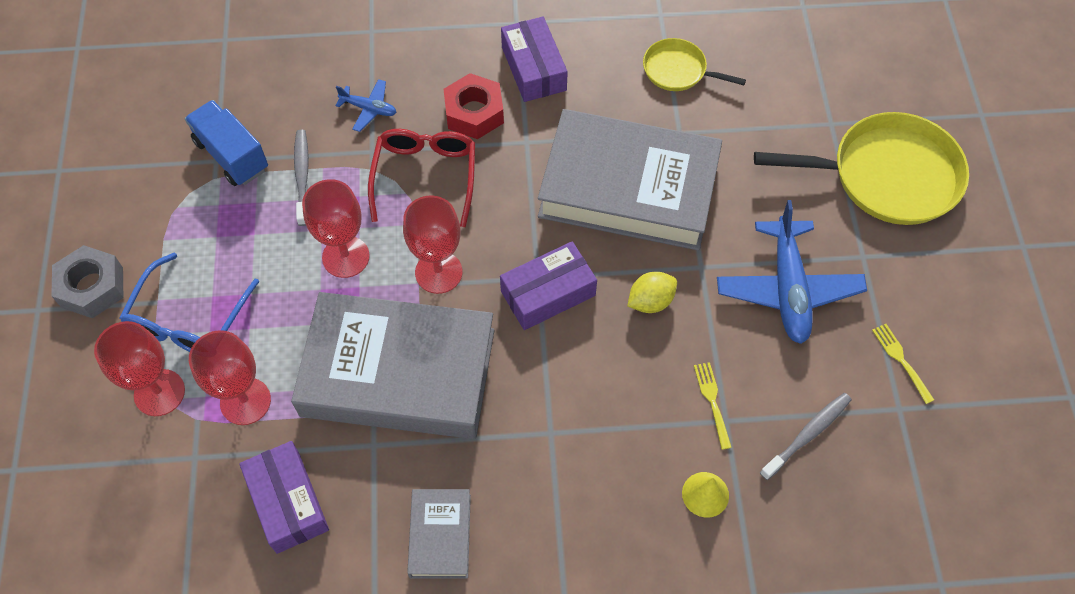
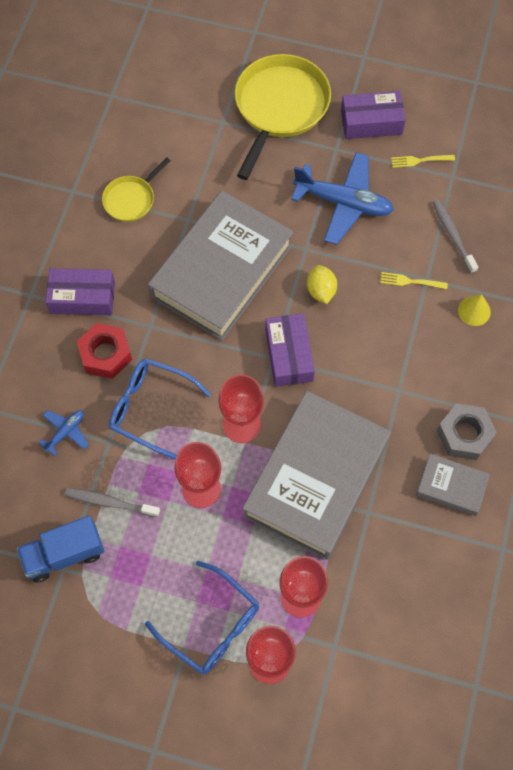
camera: 70 degrees left, 5 degrees up
grey nut [51,245,123,318] -> grey nut moved to [437,403,497,460]
purple box [239,441,329,554] -> purple box moved to [341,91,406,139]
red glasses [368,129,475,227] -> blue glasses [109,358,211,460]

